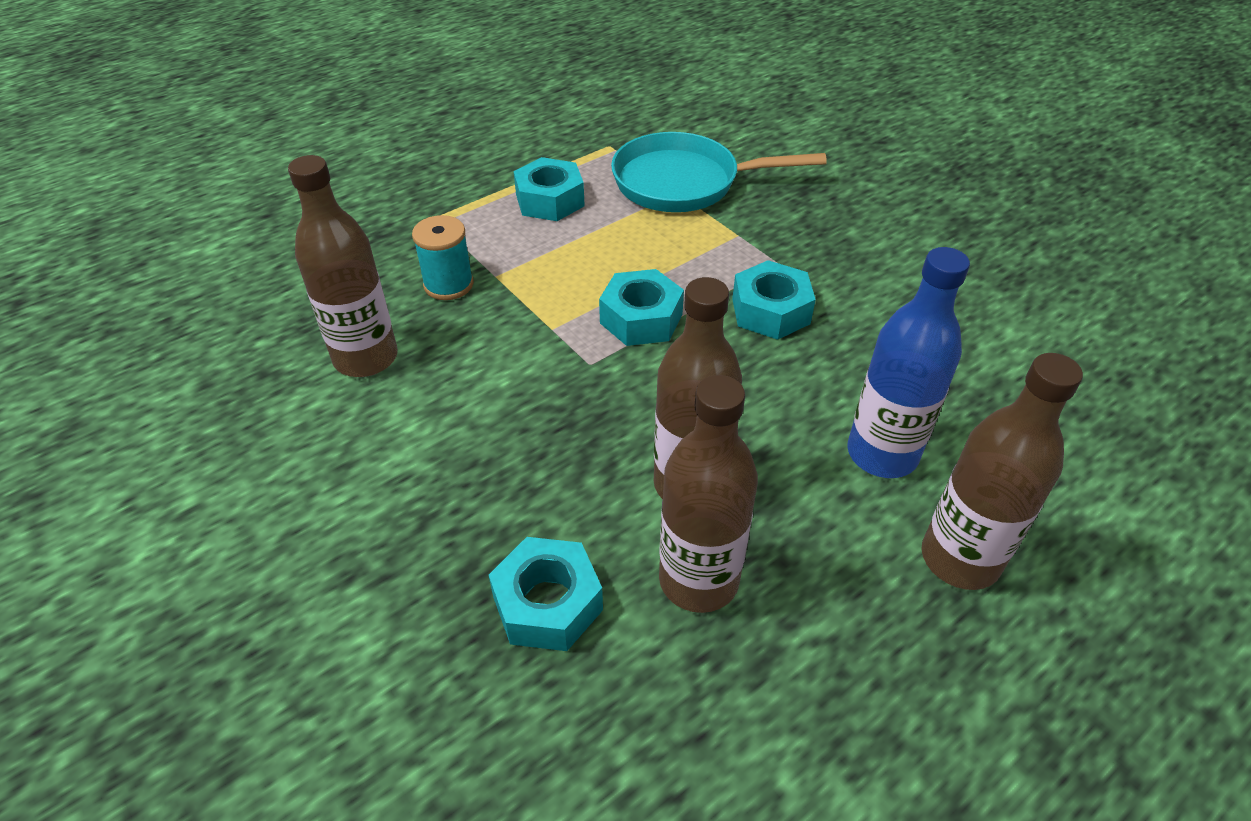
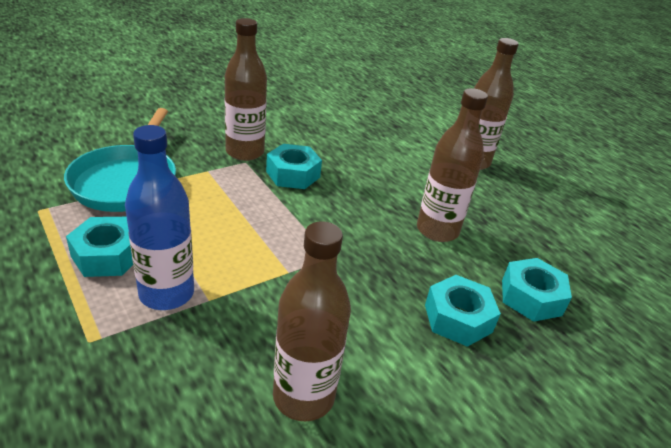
camera: 90 degrees left, 10 degrees down
turquoise spool [412,215,474,300] -> none
turquoise nut [599,269,684,346] -> turquoise nut moved to [425,275,501,347]
brown bottle [659,375,758,613] -> brown bottle moved to [225,18,267,161]
blue bottle [847,247,970,478] -> blue bottle moved to [125,125,194,310]

